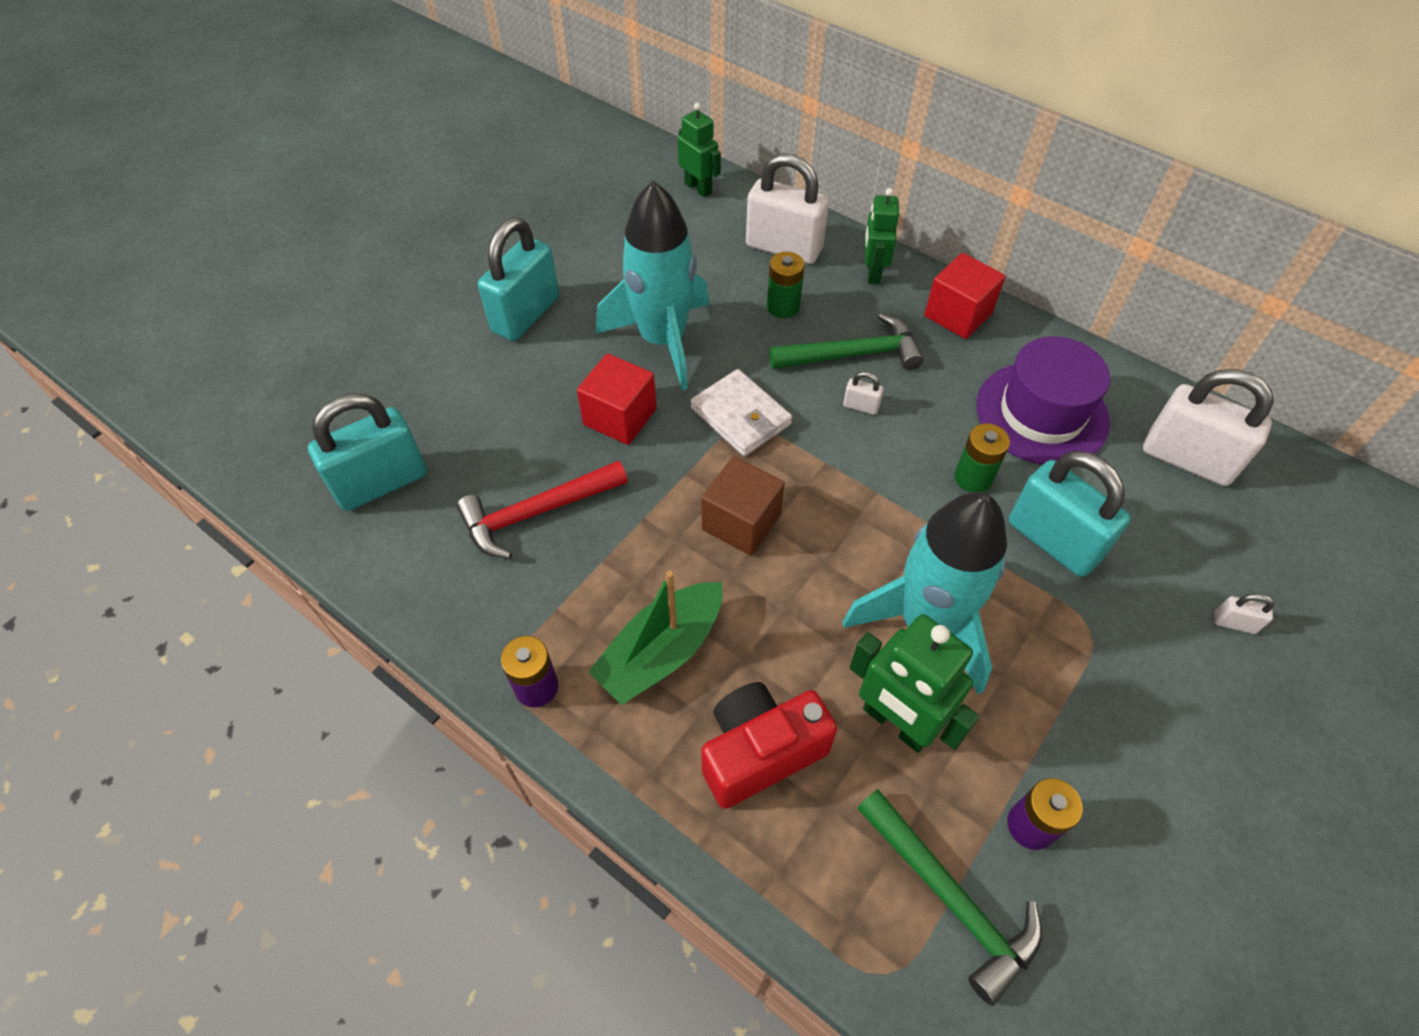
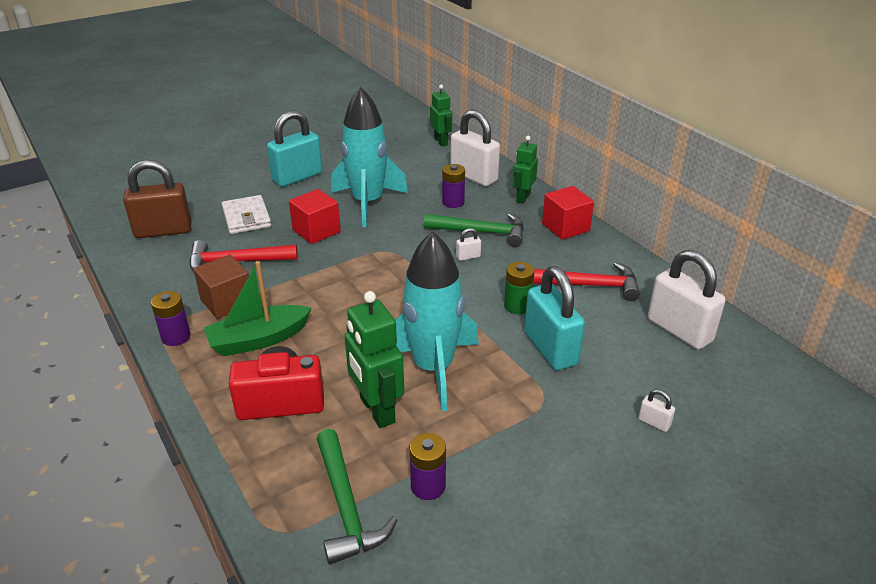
camera: 20 degrees right, 20 degrees down
turquoise padlock [308,394,427,511] -> brown padlock [123,160,191,238]
white wallet [691,369,792,456] -> white wallet moved to [222,195,271,234]
brown cube [701,456,785,556] -> brown cube moved to [193,255,249,319]
green battery [767,252,805,318] -> purple battery [442,164,465,208]
white padlock [843,372,883,415] -> white padlock turned 60 degrees counterclockwise [456,228,481,261]
purple hat [976,336,1110,465] -> red hammer [533,262,640,301]

